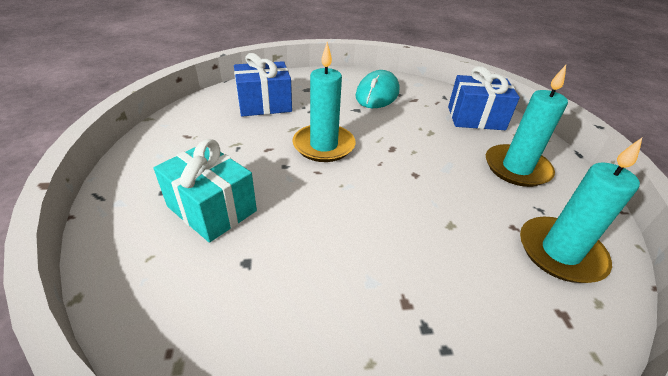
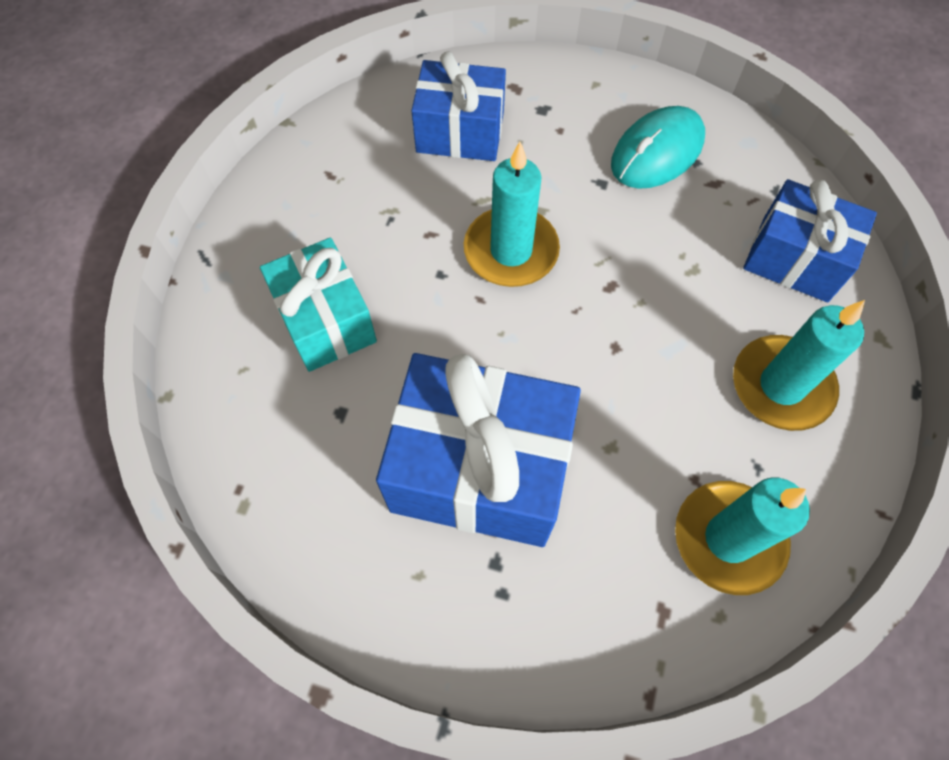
camera: 25 degrees right, 25 degrees up
none -> blue gift [376,353,581,547]

